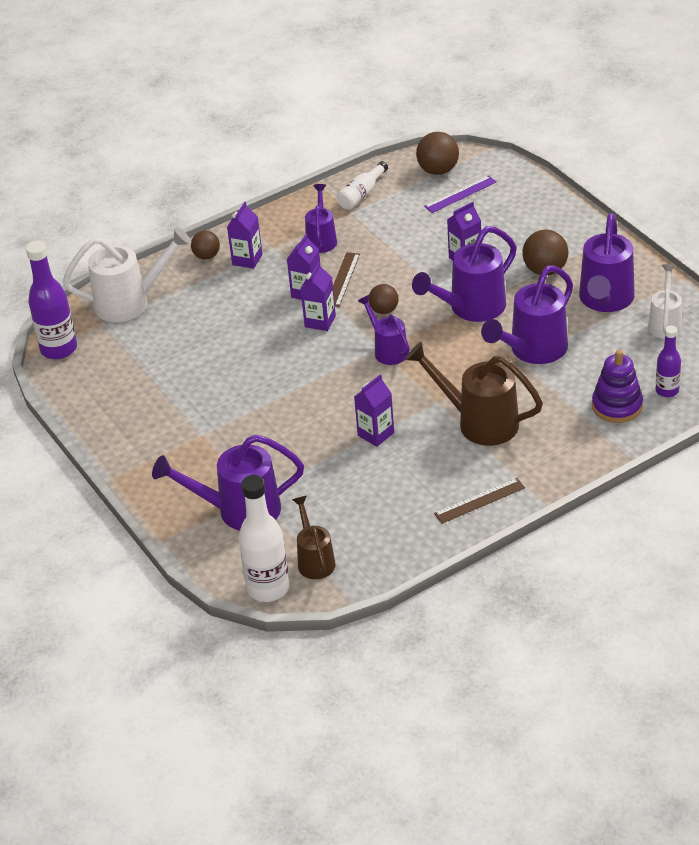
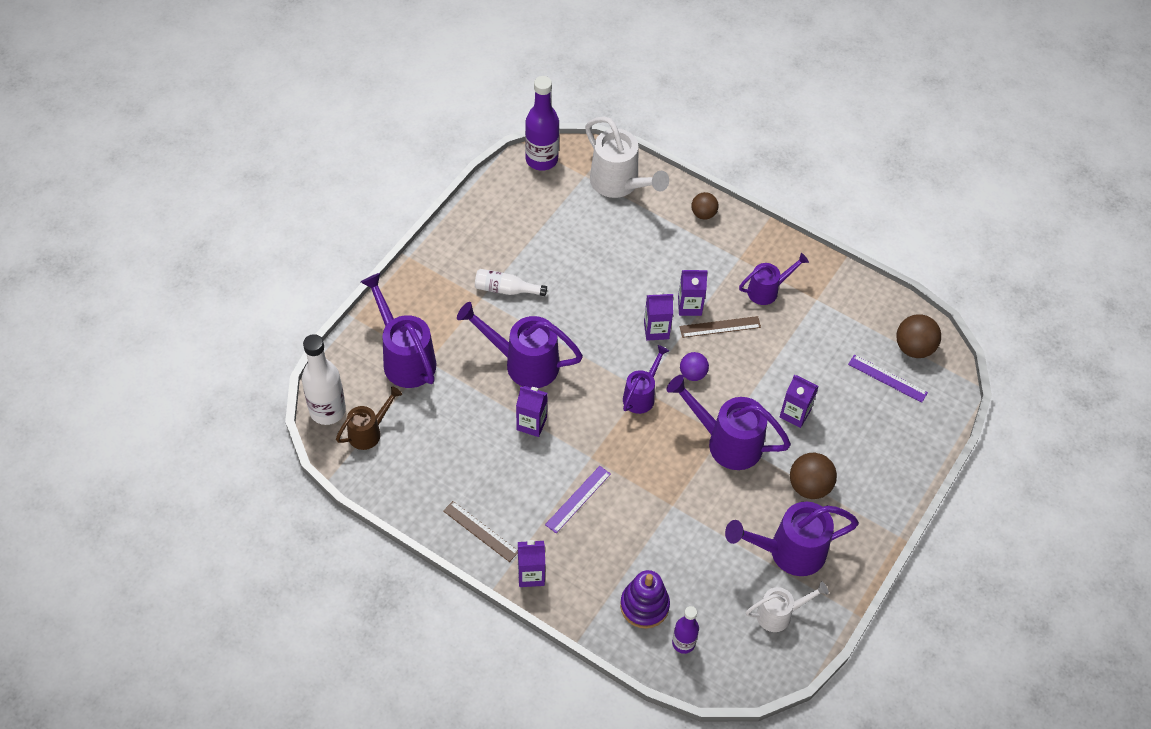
camera: 60 degrees right, 15 degrees up
purple carton [227,201,263,269] -> purple carton moved to [518,540,545,587]
white bottle [337,161,388,210] -> white bottle moved to [475,269,547,296]
brown ball [369,284,399,314] -> purple ball [680,352,709,381]
brown watering can [405,342,543,446] -> purple ruler [545,466,611,533]
purple watering can [481,265,573,364] -> purple watering can moved to [457,302,583,388]

